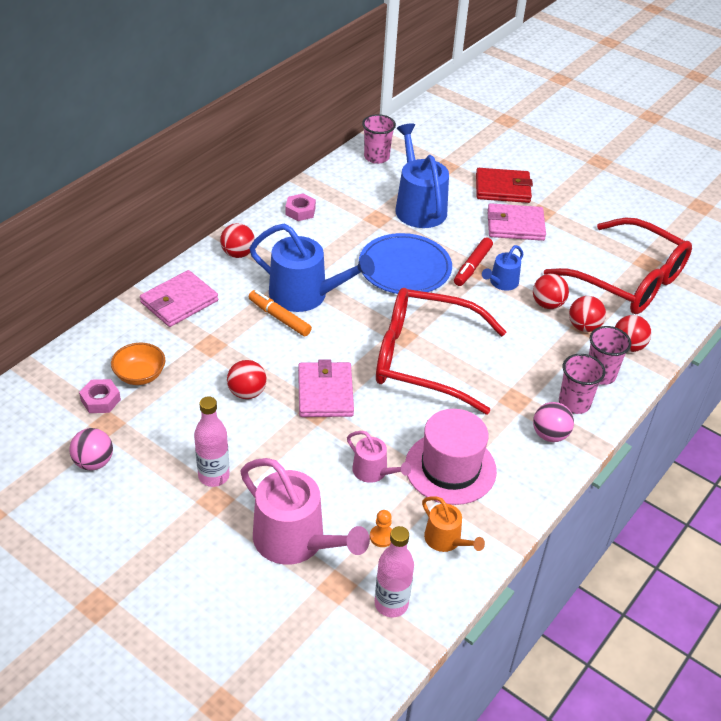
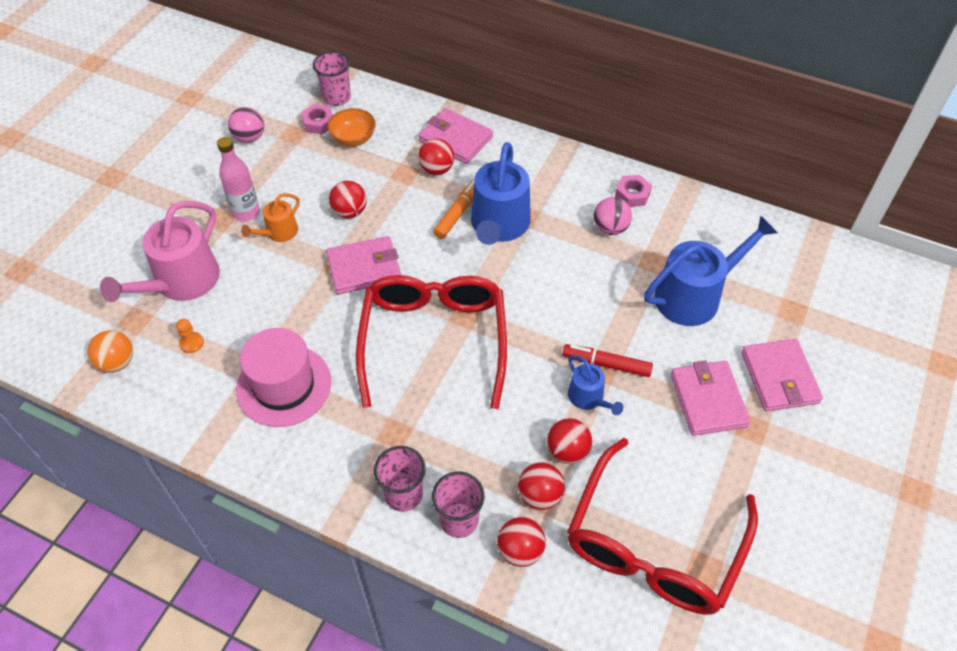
camera: 80 degrees right, 10 degrees up
red ball [220,223,255,258] -> red ball moved to [418,139,454,175]
pink watering can [347,431,411,483] -> none
blue plate [359,233,452,294] -> none
pink cup [362,114,396,164] -> pink cup moved to [313,51,351,106]
pink bottle [375,526,414,617] -> orange ball [88,330,133,373]
orange watering can [422,496,485,552] -> orange watering can moved to [241,193,300,242]
red wallet [476,168,533,203] -> pink wallet [741,339,823,411]
blue watering can [482,245,524,291] -> blue watering can turned 150 degrees counterclockwise [568,356,623,415]
pink ball [533,402,574,442] -> pink ball moved to [594,197,632,235]

